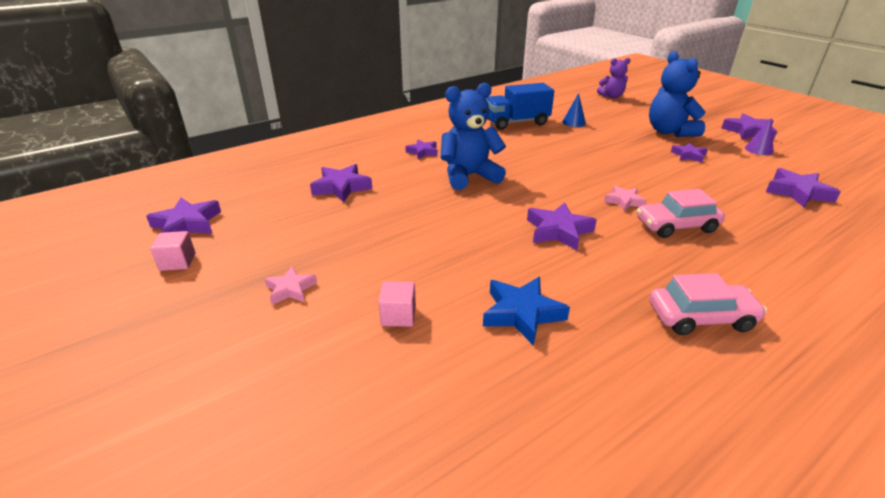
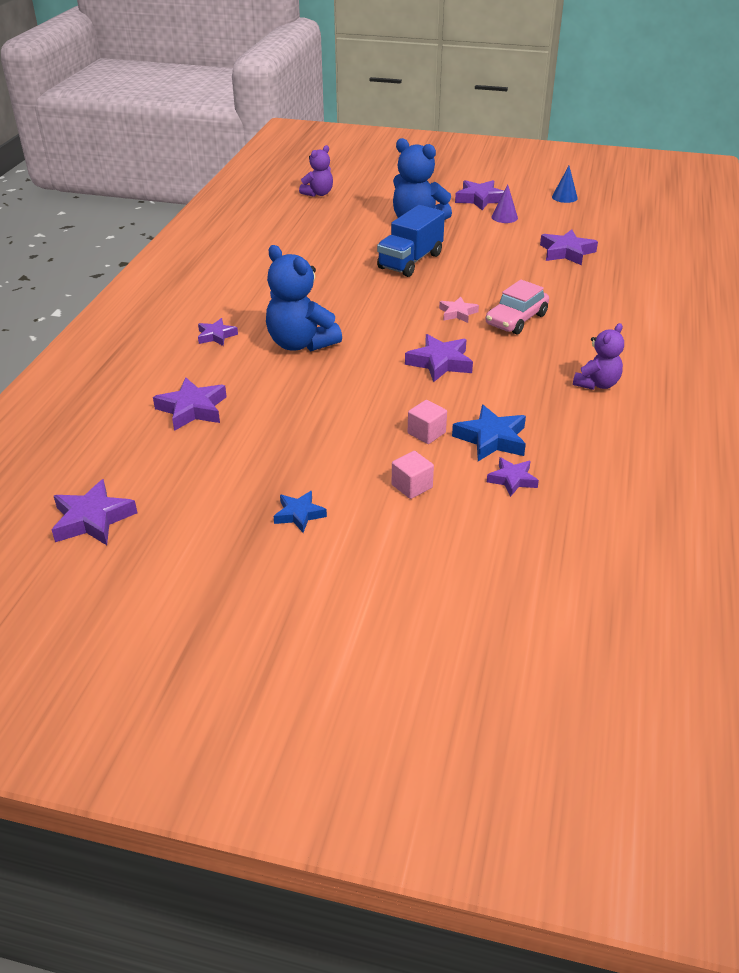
camera: 40 degrees left, 5 degrees up
pink cube [150,231,195,271] -> pink cube moved to [408,400,447,444]
pink star [265,266,317,305] -> blue star [274,491,327,533]
blue teddy bear [441,83,506,190] -> blue teddy bear turned 75 degrees counterclockwise [266,245,342,352]
blue truck [486,83,554,130] -> blue truck moved to [377,205,445,277]
blue cone [562,93,586,127] -> blue cone moved to [552,166,578,203]
pink car [649,273,767,335] -> purple teddy bear [573,323,624,390]
purple star [671,143,708,163] -> purple star moved to [487,457,539,497]

